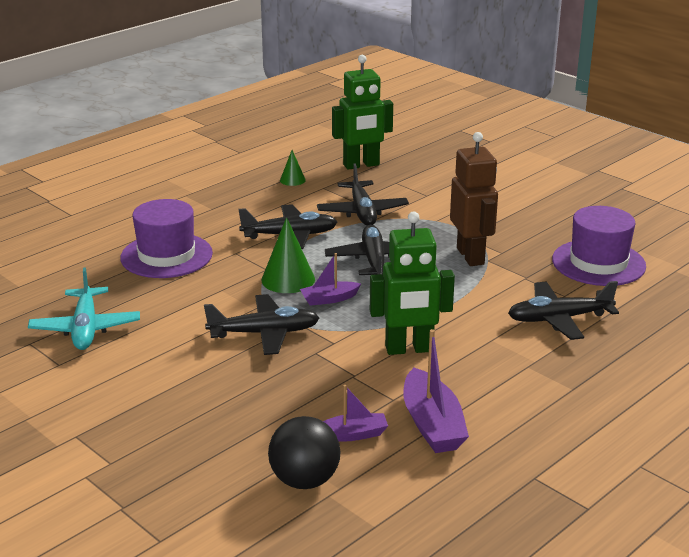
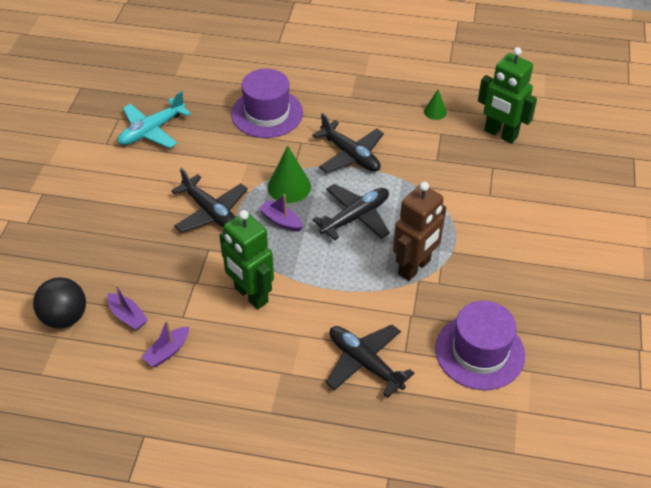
camera: 55 degrees right, 20 degrees up
black plane [317,163,409,226] -> none
purple boat [403,329,469,453] -> purple boat [141,320,189,367], size x0.59

